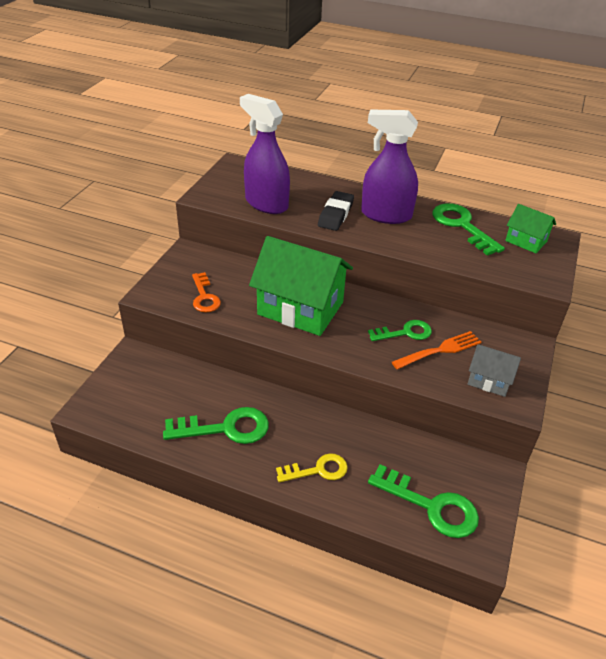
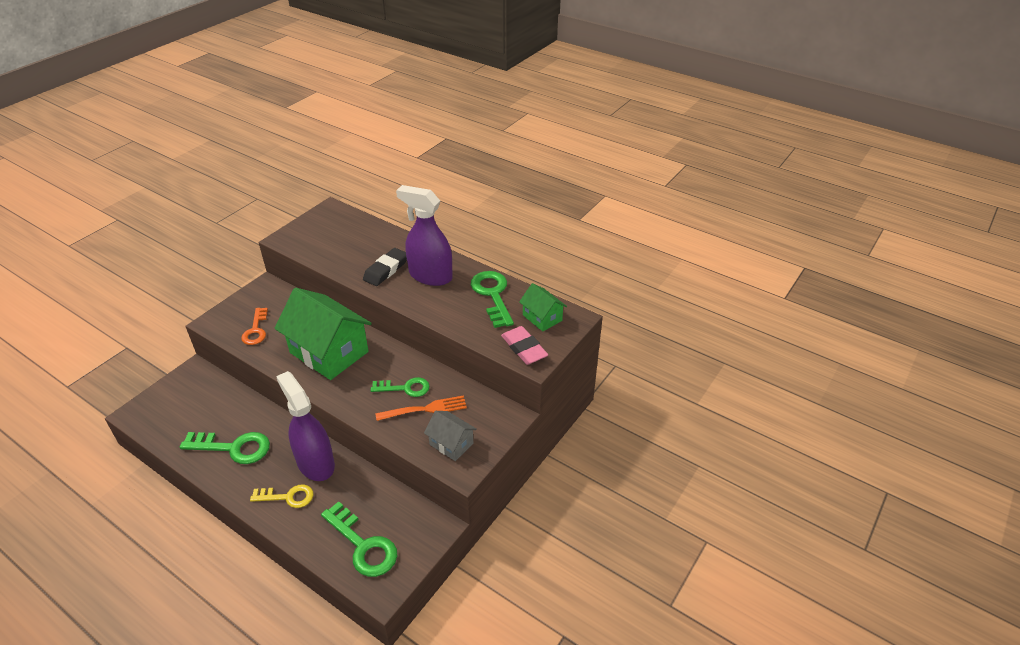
camera: 15 degrees right, 0 degrees up
purple spray bottle [240,94,290,214] -> purple spray bottle moved to [276,371,335,481]
none -> pink eraser [501,326,548,365]

